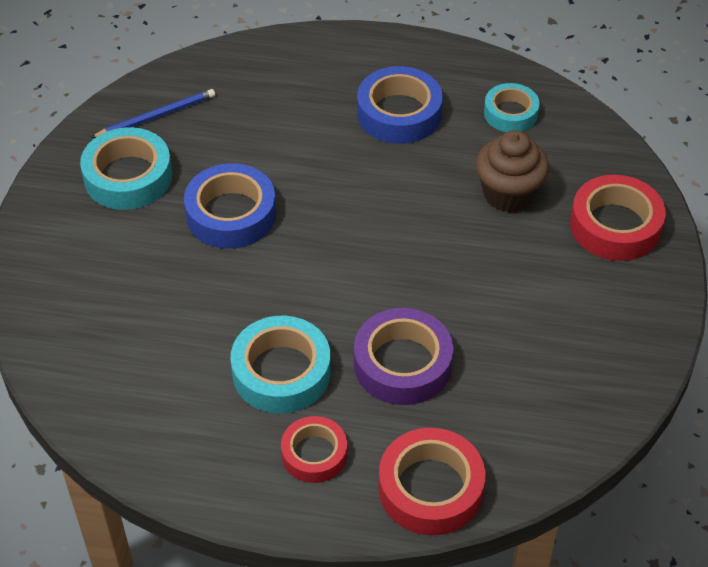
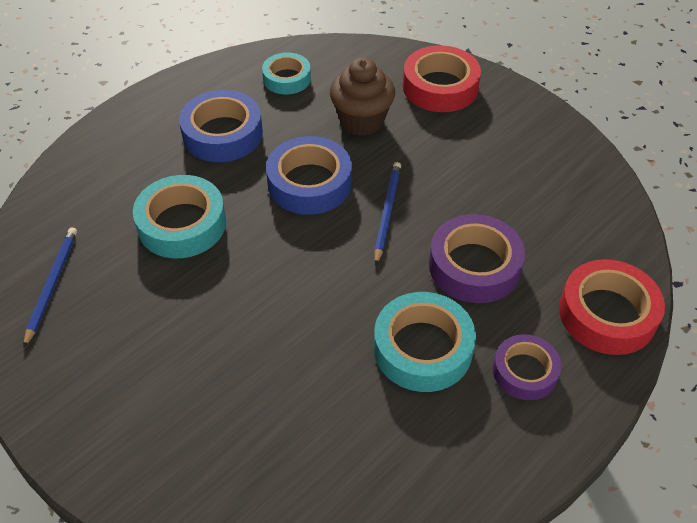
camera: 55 degrees left, 0 degrees up
turquoise tape [80,127,172,210] -> turquoise tape moved to [133,175,226,258]
blue tape [184,163,276,249] -> blue tape moved to [266,136,352,215]
red tape [281,416,347,483] -> purple tape [493,334,562,400]
none -> blue pencil [374,162,401,265]

